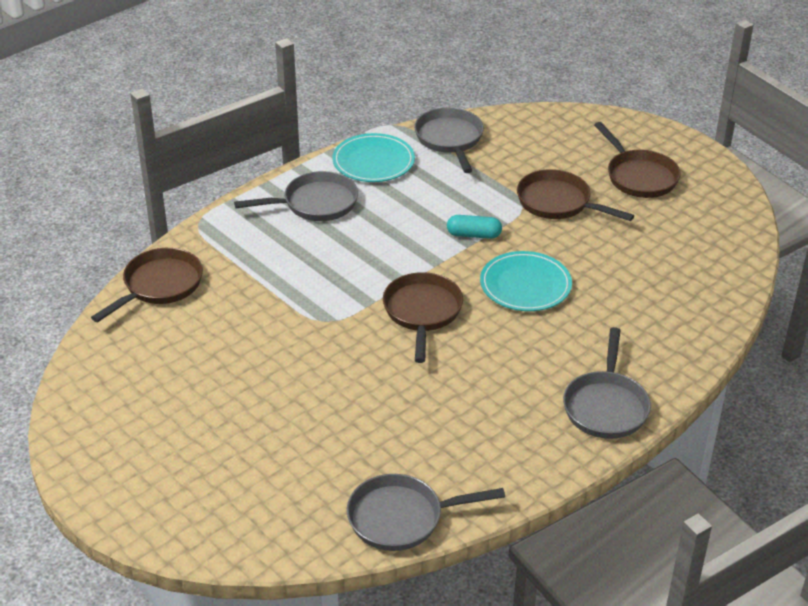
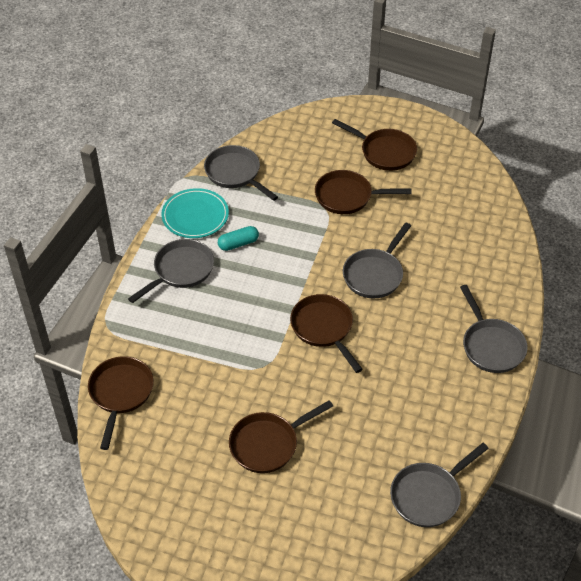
camera: 30 degrees left, 10 degrees up
turquoise capsule [447,215,502,239] -> turquoise capsule moved to [218,226,259,251]
turquoise plate [480,251,572,311] -> grey pan [343,222,411,298]
none -> brown pan [229,400,333,473]

